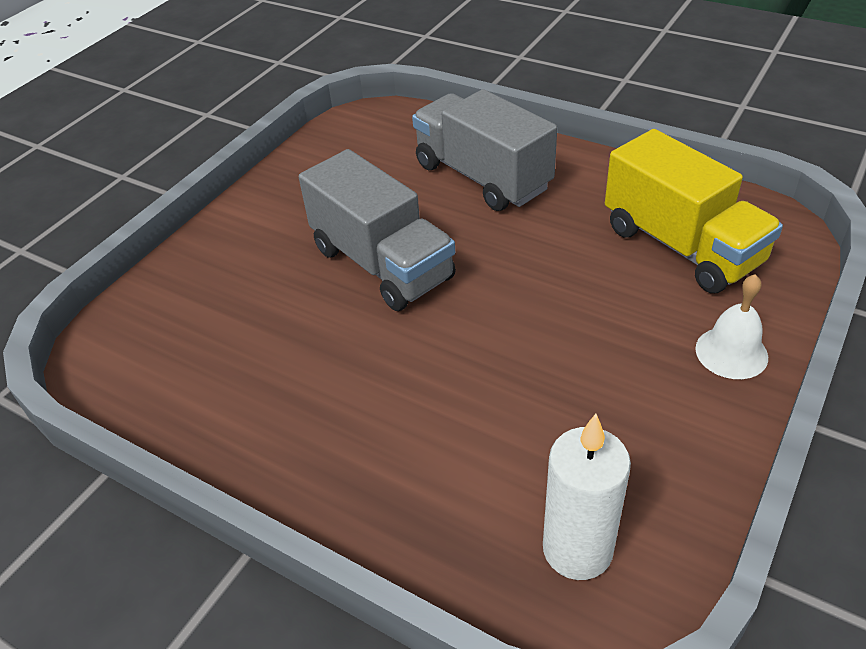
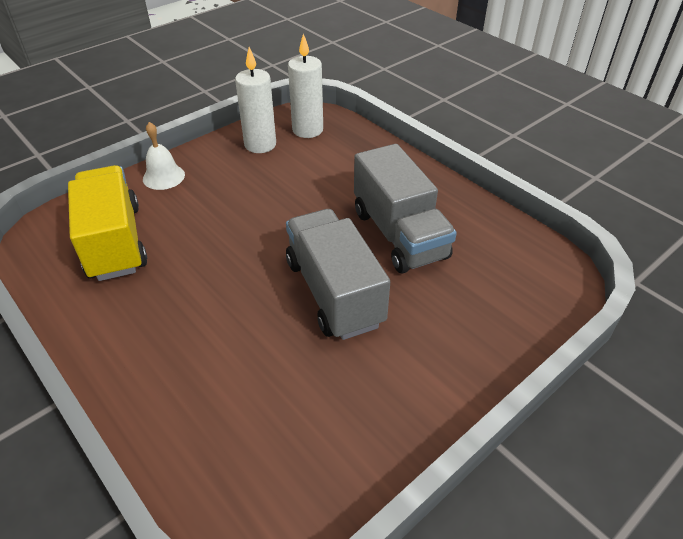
camera: 165 degrees left, 0 degrees up
grey truck [412,89,557,211] -> grey truck moved to [354,144,457,274]
none -> white candle [235,47,276,153]

